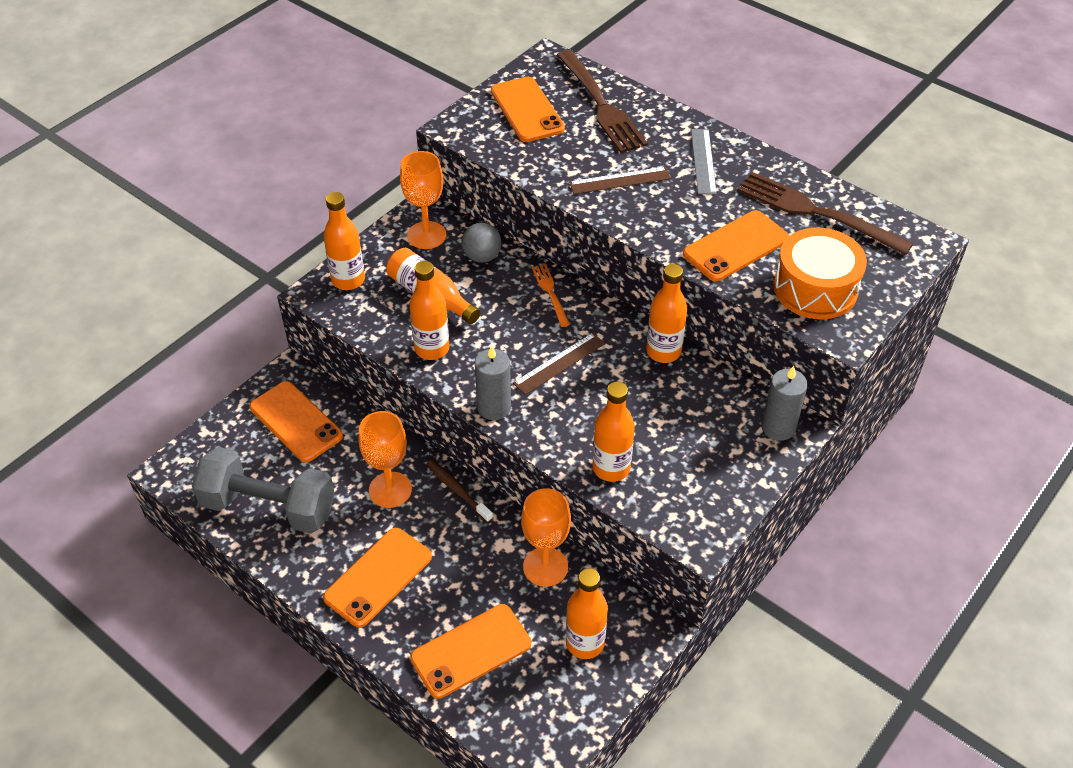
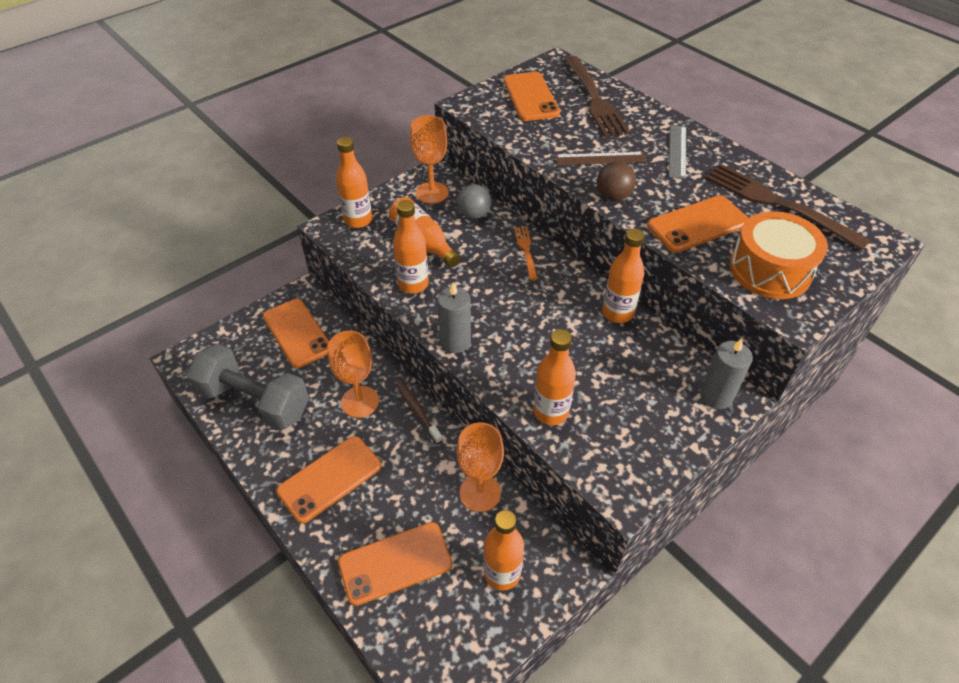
camera: 10 degrees right, 0 degrees up
brown ruler [513,333,605,395] -> none
none -> brown ball [597,161,636,201]

